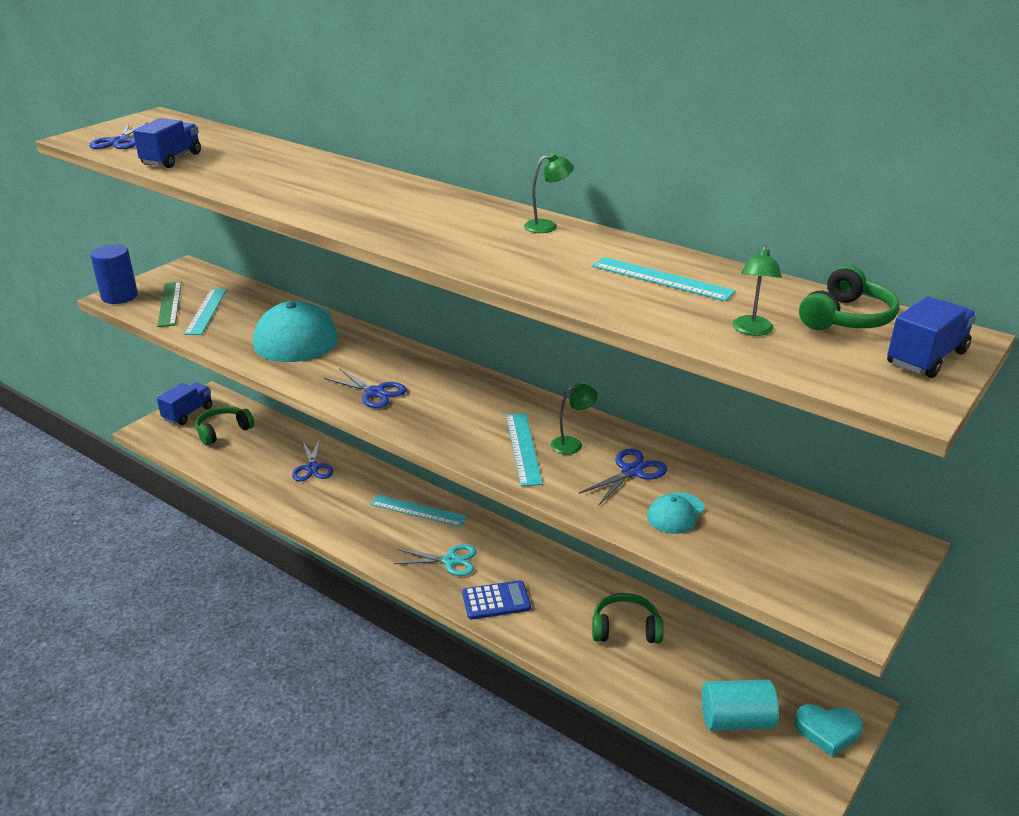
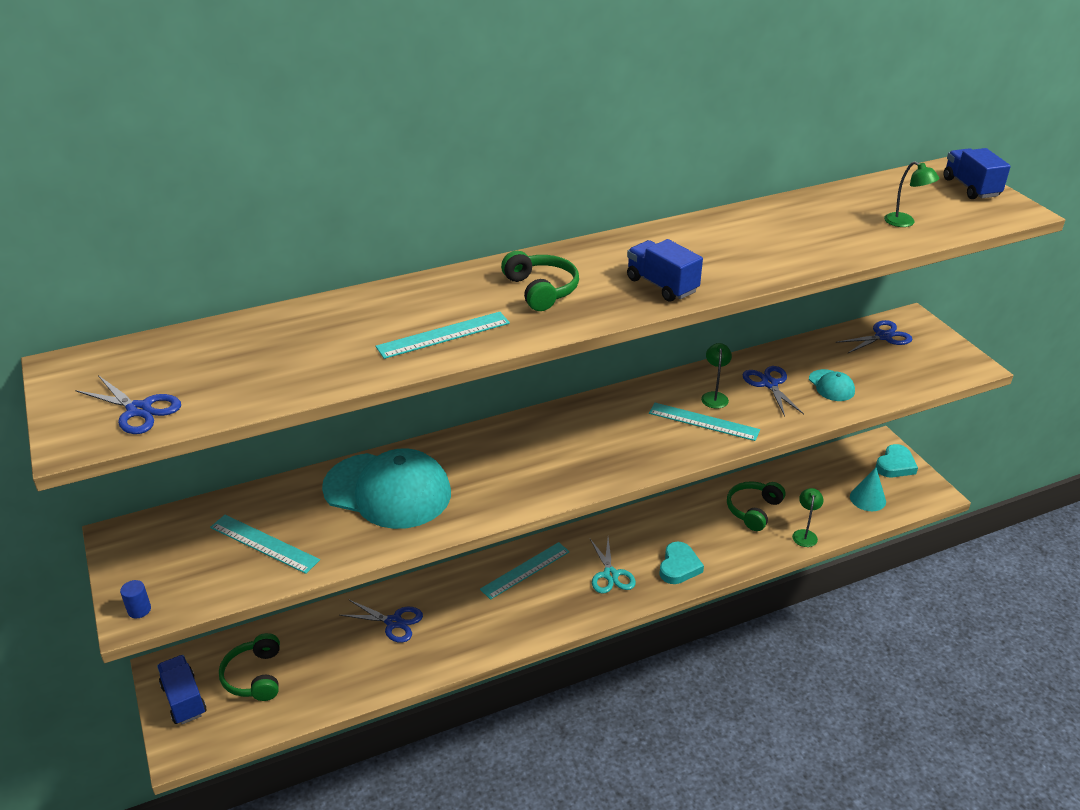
camera: 60 degrees left, 5 degrees up
blue cylinder [90,244,138,304] -> blue cylinder [120,580,151,618], size x0.46
blue truck [133,118,201,168] -> blue truck moved to [627,239,703,302]
green ruler [157,282,182,327] -> none
blue scissors [324,368,407,408] -> blue scissors moved to [836,320,912,353]
turquoise scissors [394,544,477,576] -> turquoise scissors turned 135 degrees clockwise [589,538,636,594]
blue calculator [462,580,531,620] -> turquoise heart [660,542,704,584]
green lamp [524,153,574,233] -> green lamp moved to [792,488,823,547]
turquoise ruler [592,257,736,301] -> turquoise ruler moved to [376,312,510,359]
turquoise cylinder [702,680,779,731] -> turquoise cone [850,467,886,511]
green headphones [799,265,900,330] -> green headphones moved to [501,251,579,311]

